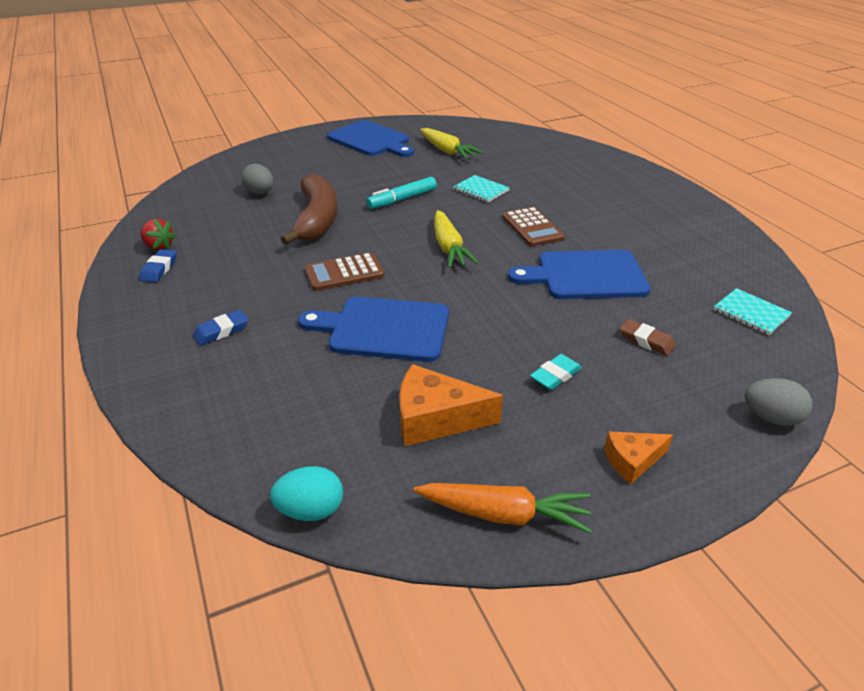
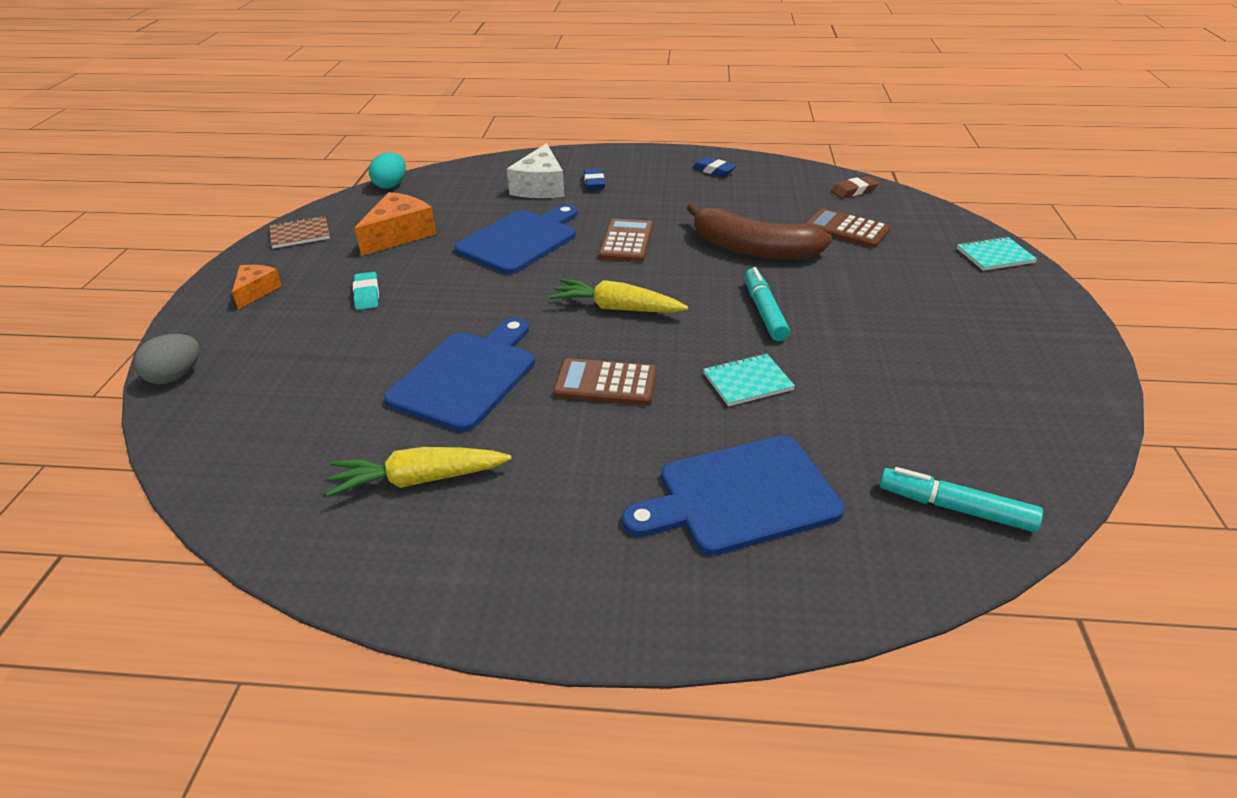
camera: 120 degrees right, 0 degrees up
red strawberry [140,219,176,250] -> none
grey egg [241,164,274,194] -> brown calculator [805,208,890,248]
blue cutting board [327,120,414,157] -> blue cutting board moved to [622,436,845,555]
orange carrot [413,483,592,533] -> brown notebook [269,216,330,248]
yellow carrot [420,128,484,159] -> yellow carrot moved to [326,447,511,497]
brown eraser [619,319,676,356] -> brown eraser moved to [831,176,879,198]
turquoise notebook [714,288,792,335] -> turquoise notebook moved to [957,236,1037,271]
none -> white cheese [507,143,564,198]
none -> turquoise marker [880,467,1043,532]

